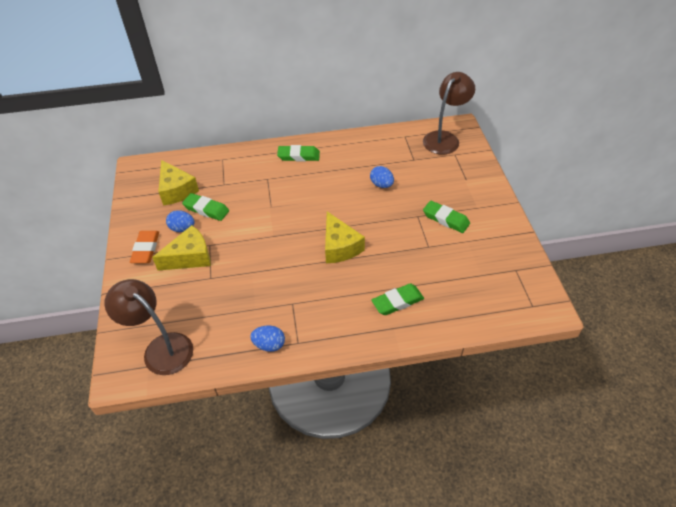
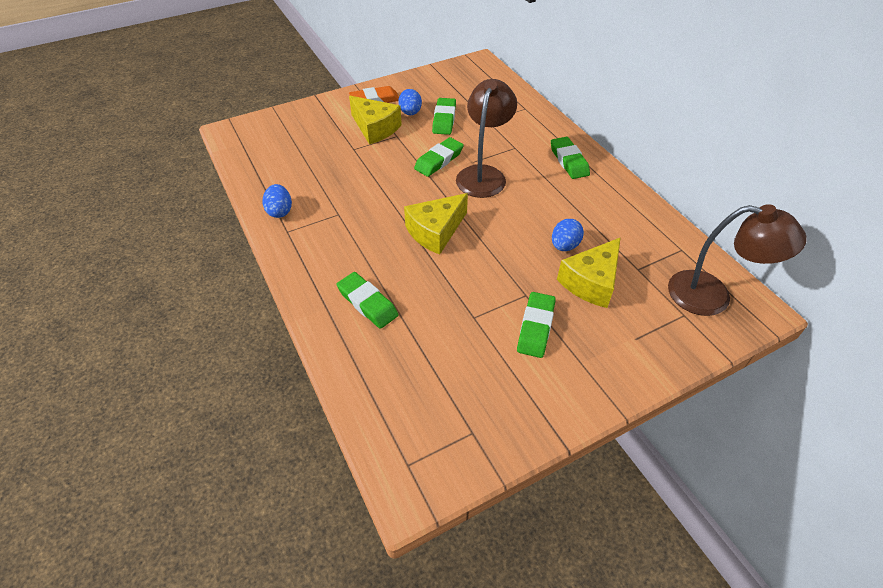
camera: 70 degrees right, 0 degrees up
brown lamp [104,279,193,375] -> brown lamp moved to [456,79,517,198]
yellow cheese [158,160,199,206] -> yellow cheese moved to [557,237,621,308]
none -> green eraser [414,137,464,177]

